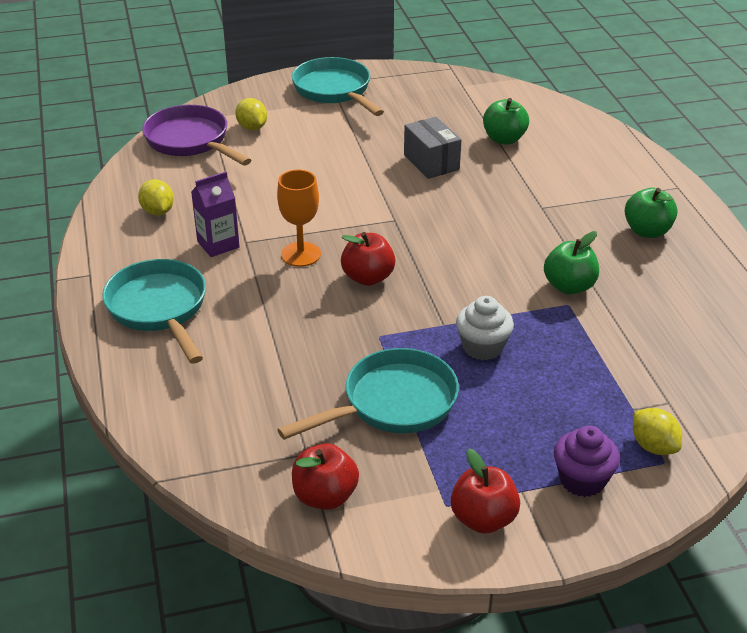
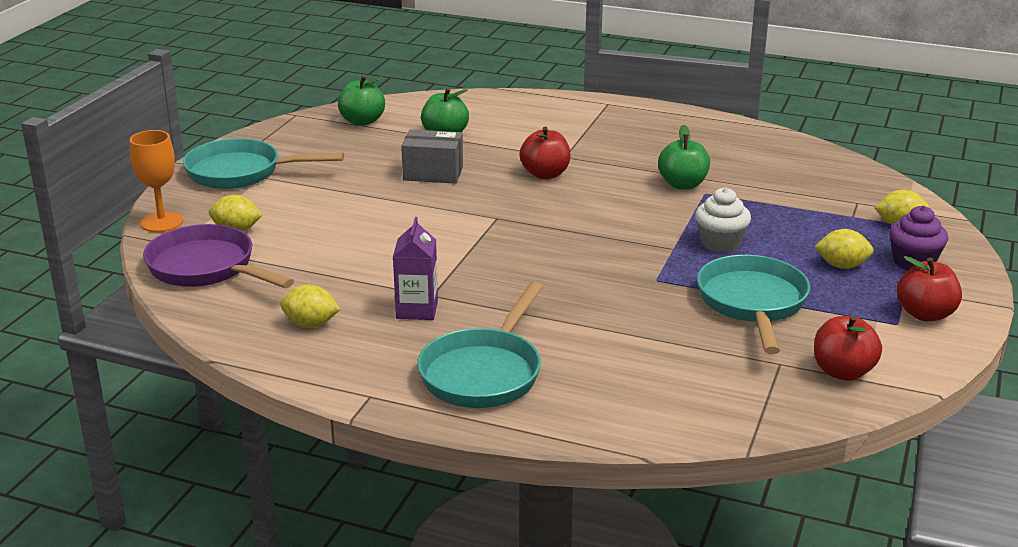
camera: 55 degrees left, 10 degrees down
turquoise pan [102,259,206,364] -> turquoise pan turned 75 degrees counterclockwise [417,281,544,408]
purple pan [142,105,251,166] -> purple pan turned 45 degrees clockwise [143,224,294,288]
orange goblet [277,170,321,267] -> orange goblet moved to [130,130,183,232]
red apple [341,232,396,286] -> red apple moved to [519,127,571,179]
green apple [625,188,678,238] -> green apple moved to [338,76,385,126]
none -> yellow lemon [814,229,874,269]

